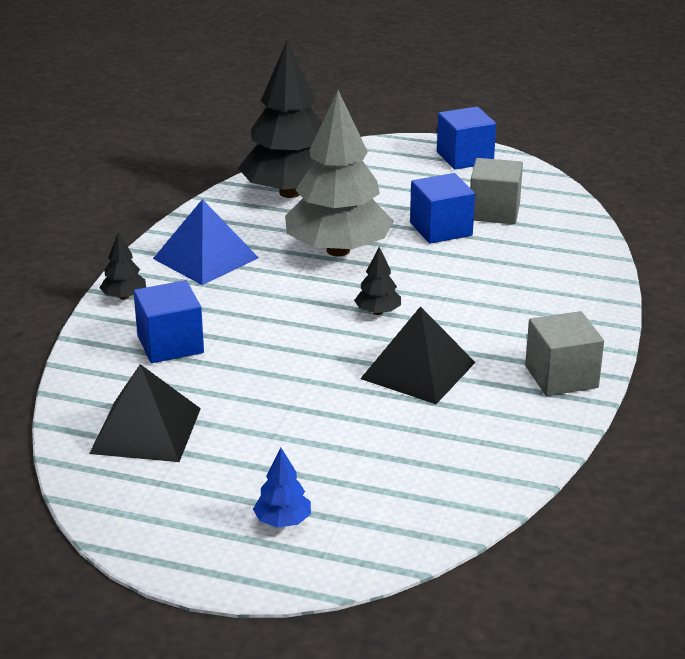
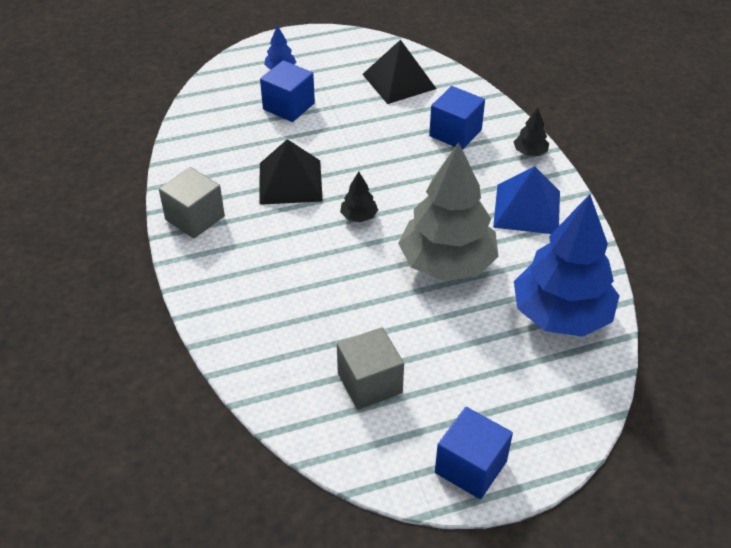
camera: 145 degrees right, 15 degrees up
black tree [238,41,322,198] -> blue tree [514,194,619,337]
blue cube [410,173,475,244] -> blue cube moved to [260,60,315,122]

